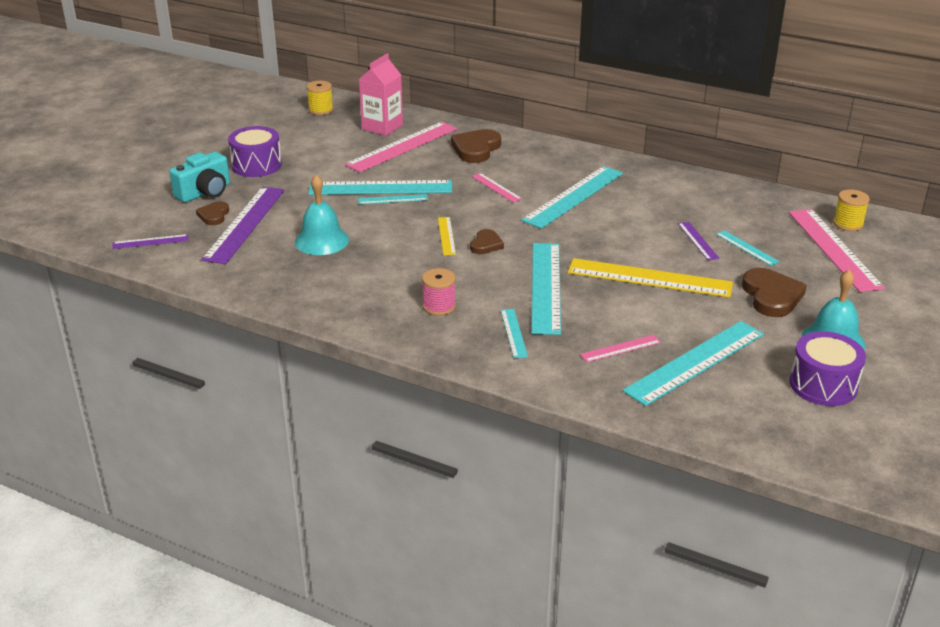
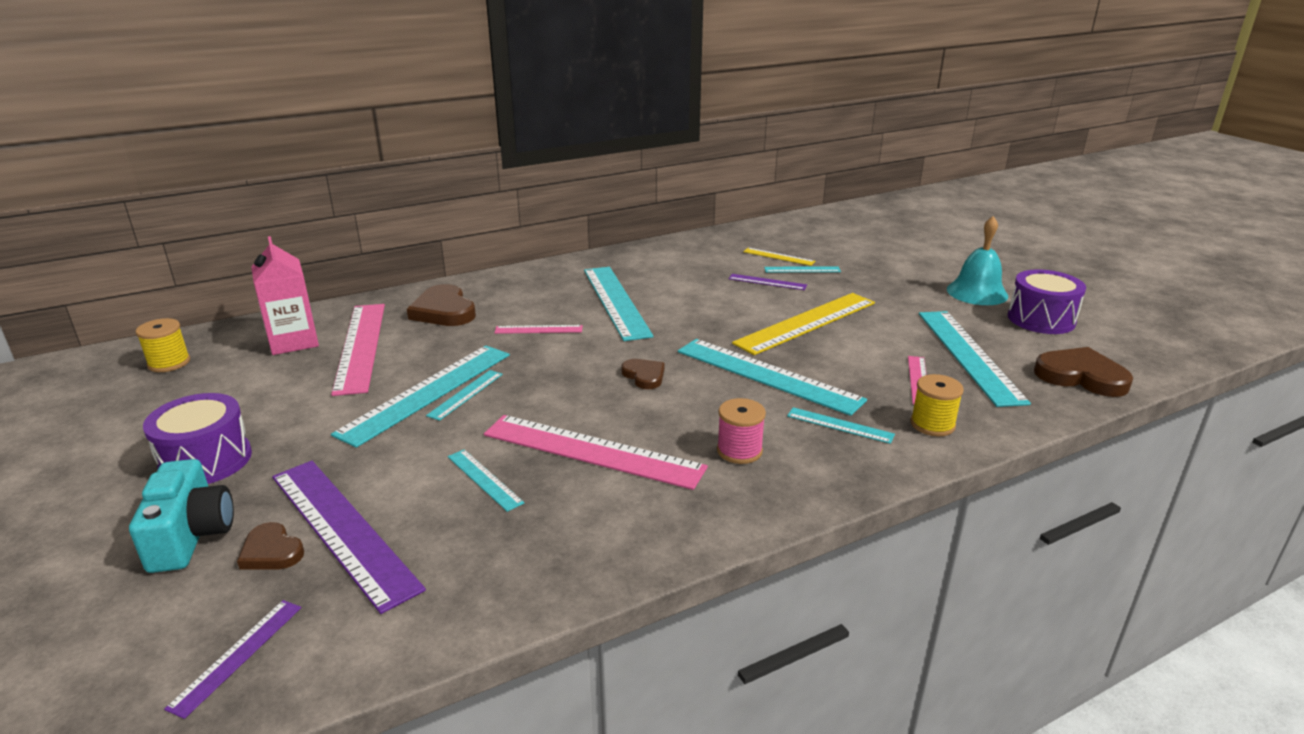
camera: 55 degrees left, 5 degrees down
turquoise bell [295,175,349,255] -> turquoise ruler [448,449,524,512]
yellow ruler [438,217,456,255] -> yellow ruler moved to [743,248,815,266]
brown heart [742,268,807,317] -> brown heart moved to [1034,347,1133,397]
pink ruler [789,209,885,292] -> pink ruler moved to [484,415,708,490]
yellow spool [833,189,870,231] -> yellow spool moved to [910,374,964,436]

